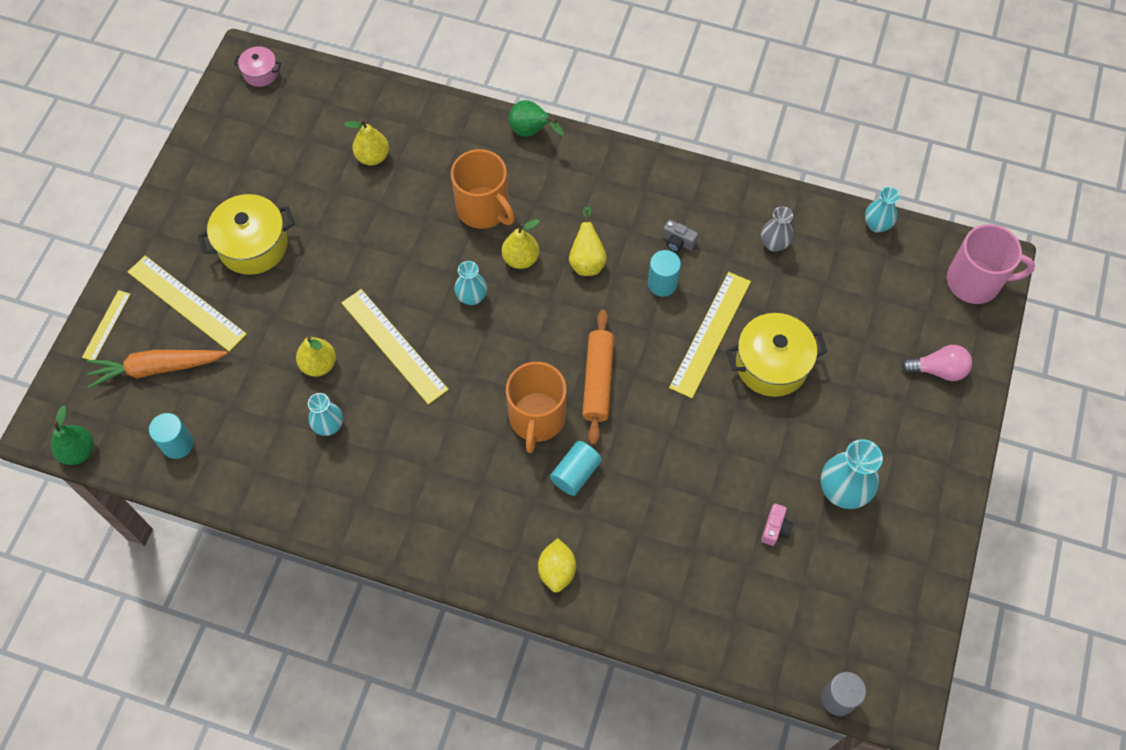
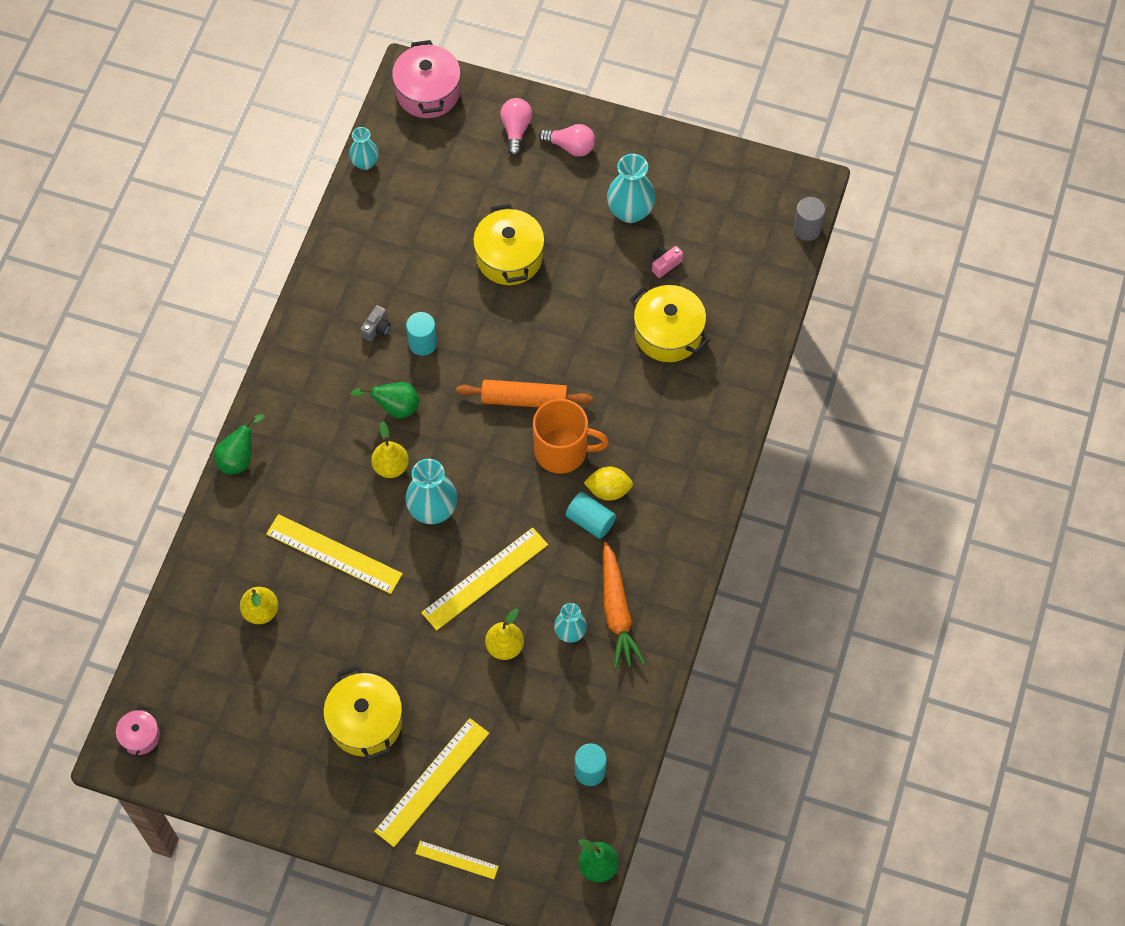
camera: 90 degrees left, 0 degrees up
orange carrot [87,350,227,389] -> orange carrot moved to [603,542,645,669]
orange mug [451,149,515,229] -> none
turquoise vase [454,261,487,305] -> turquoise vase [406,459,457,524], size x1.61
yellow lemon [538,538,576,593] -> yellow lemon moved to [584,466,633,501]
turquoise cylinder [550,441,602,496] -> turquoise cylinder moved to [566,492,616,539]
yellow pear [569,206,607,276] -> green pear [350,382,419,418]
yellow ruler [669,272,751,398] -> yellow ruler moved to [266,514,403,594]
grey vase [761,206,793,252] -> none
pink camera [761,504,793,546] -> pink camera turned 60 degrees counterclockwise [652,246,683,278]
pink mug [947,224,1035,304] -> pink pot [392,40,461,118]
none -> pink light bulb [539,124,595,157]
none -> yellow pot [629,285,710,362]

